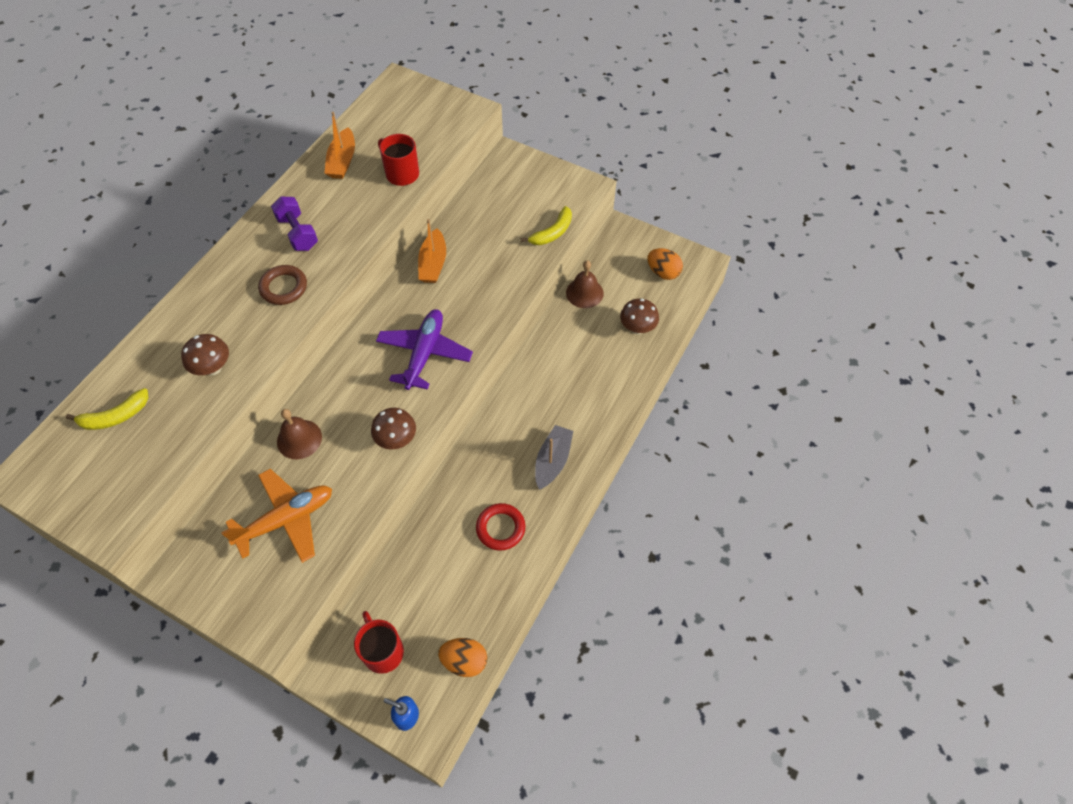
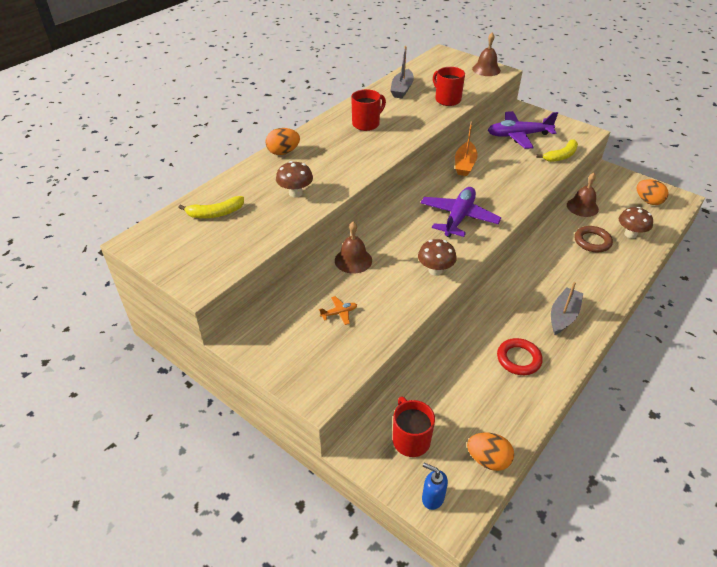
camera: 10 degrees right, 15 degrees down
orange plane [221,469,332,563] -> orange plane [319,296,357,325], size x0.42
brown ring [258,265,307,305] -> brown ring moved to [575,226,613,252]
purple dumbbell [271,196,318,251] -> red mug [351,89,386,131]
orange boat [324,112,355,179] -> grey boat [390,46,414,99]
none -> orange egg [265,128,300,155]
none -> brown bell [472,33,501,76]
none -> purple plane [488,111,558,149]

